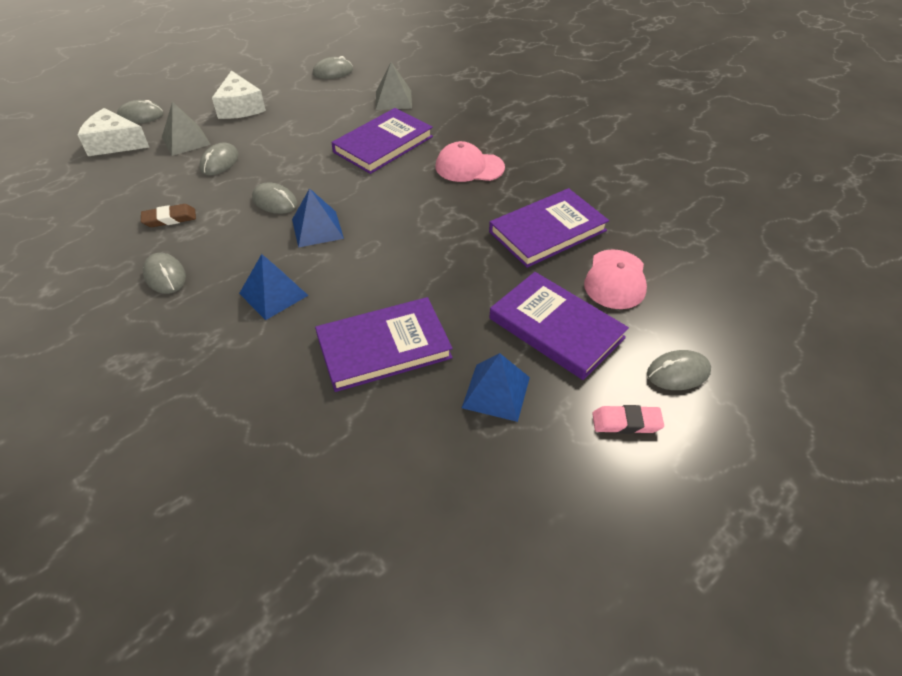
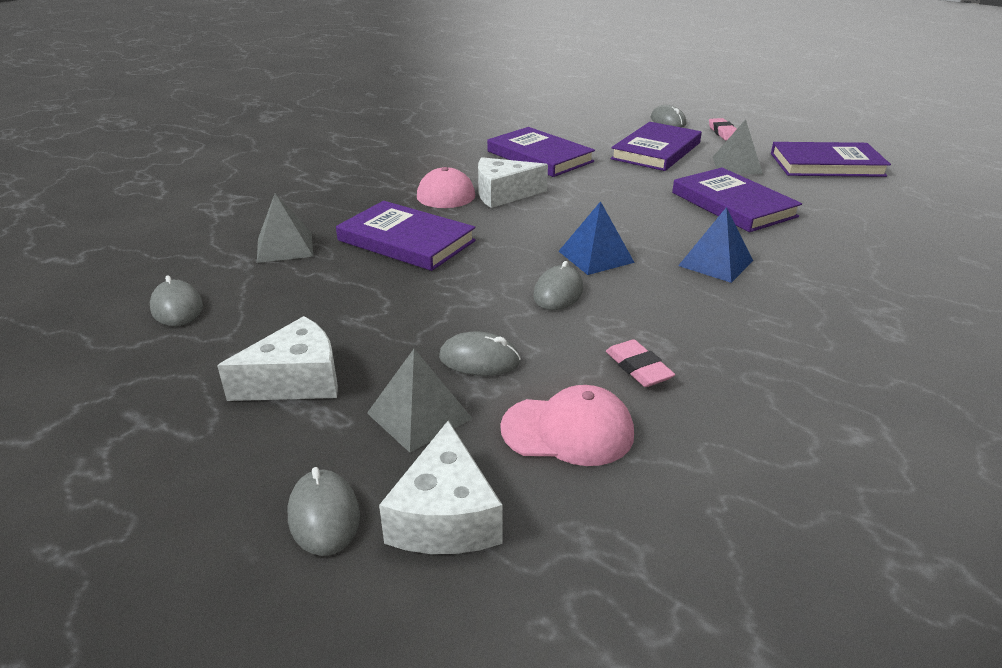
camera: 100 degrees left, 15 degrees down
brown eraser [141,204,196,227] -> pink eraser [606,339,675,387]
grey mouse [143,253,186,294] -> none
blue pyramid [462,353,530,422] -> grey pyramid [713,119,763,175]
pink cap [584,249,647,309] -> pink cap moved to [500,385,634,466]
none -> white cheese [478,157,548,208]
none -> purple book [771,142,891,177]

